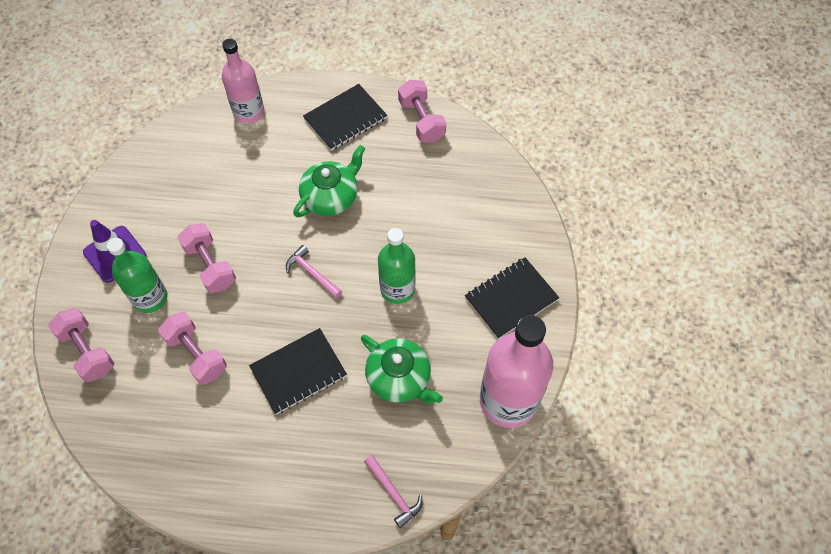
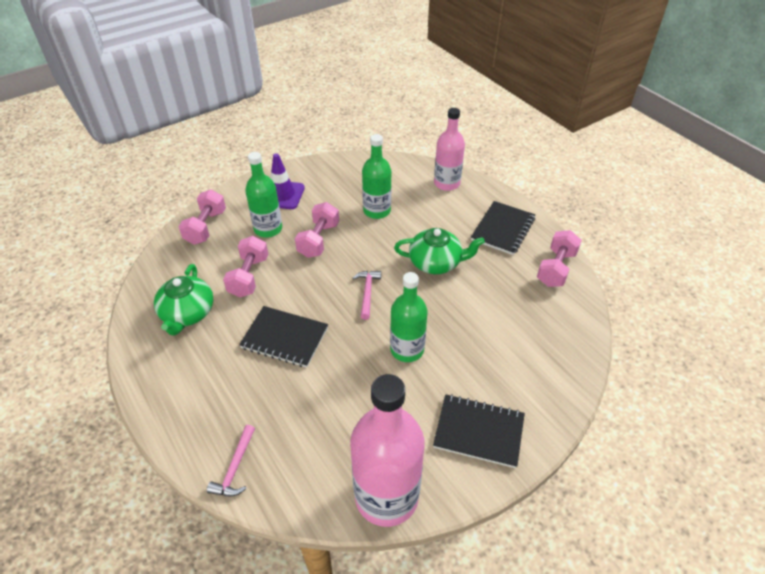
camera: 50 degrees right, 15 degrees down
black notebook [303,84,387,151] -> black notebook turned 75 degrees counterclockwise [471,201,535,255]
green teapot [361,335,443,404] -> green teapot moved to [154,264,214,335]
none -> green bottle [362,134,391,219]

